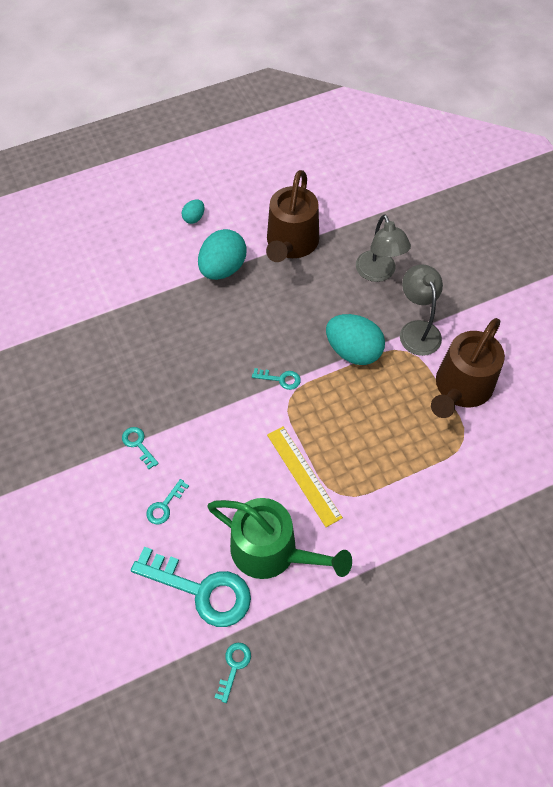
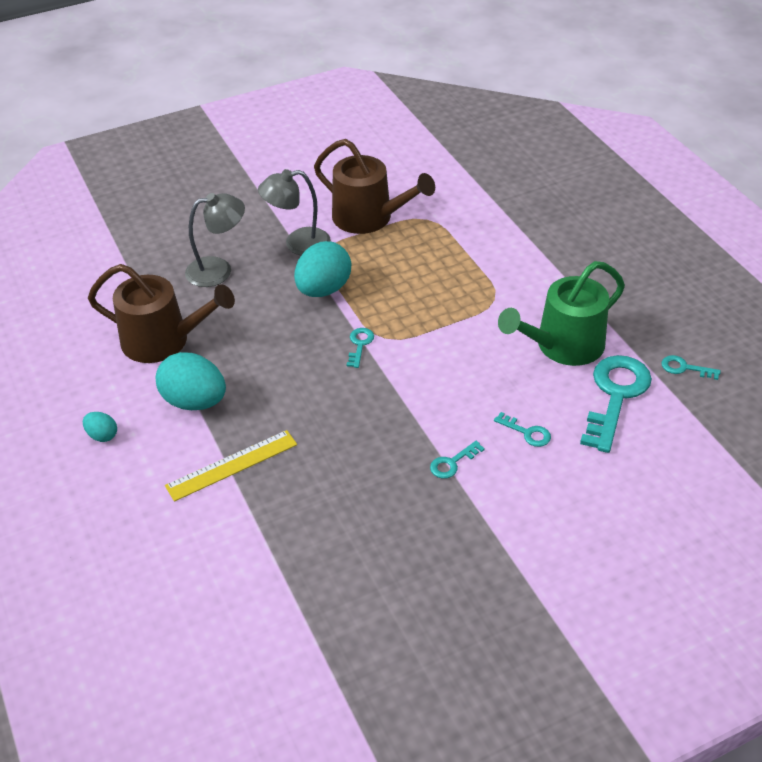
camera: 90 degrees left, 15 degrees down
green watering can [207,498,352,579] -> green watering can turned 150 degrees counterclockwise [498,261,625,366]
yellow ruler [267,427,343,527] -> yellow ruler moved to [165,430,297,502]

